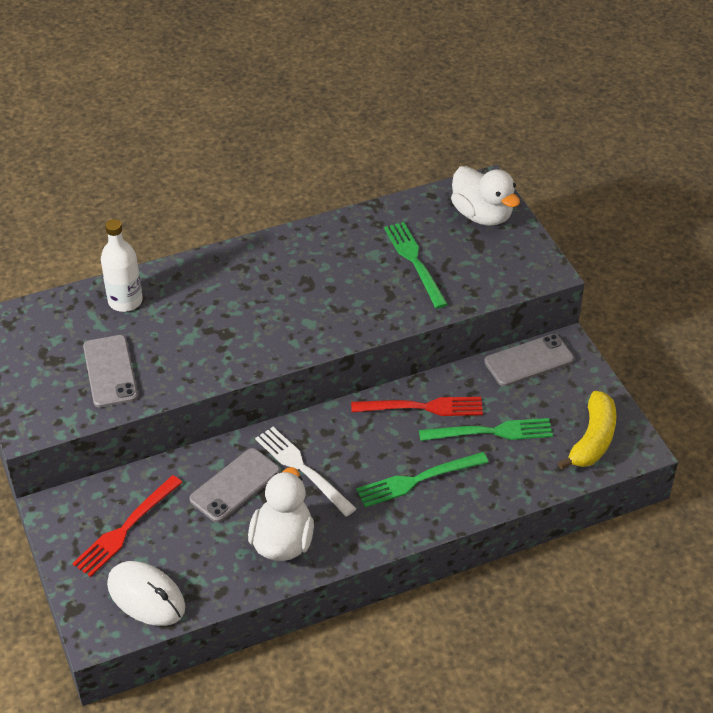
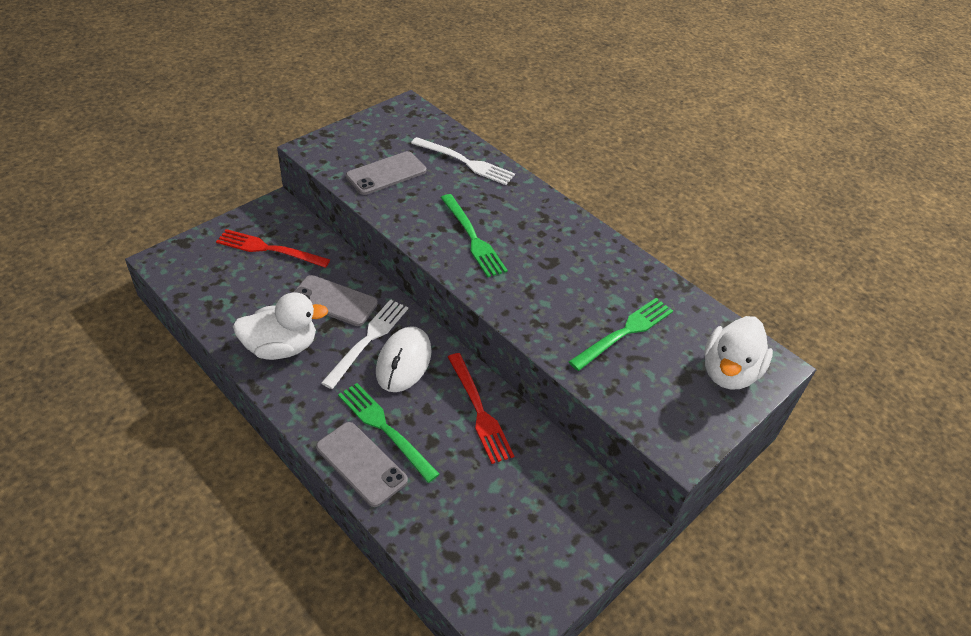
camera: 65 degrees right, 0 degrees up
white bottle [101,219,143,312] -> white fork [411,137,515,185]
white mouse [107,561,186,626] -> white mouse moved to [376,326,432,392]
green fork [419,418,553,441] -> green fork moved to [441,194,508,277]
grey phone [484,334,574,386] -> grey phone moved to [316,422,408,507]
yellow banana [558,391,616,469] -> none

